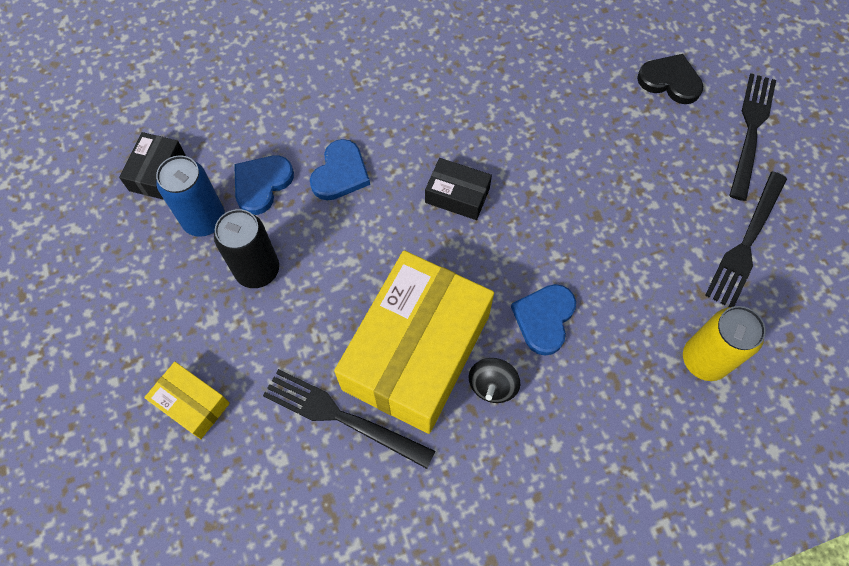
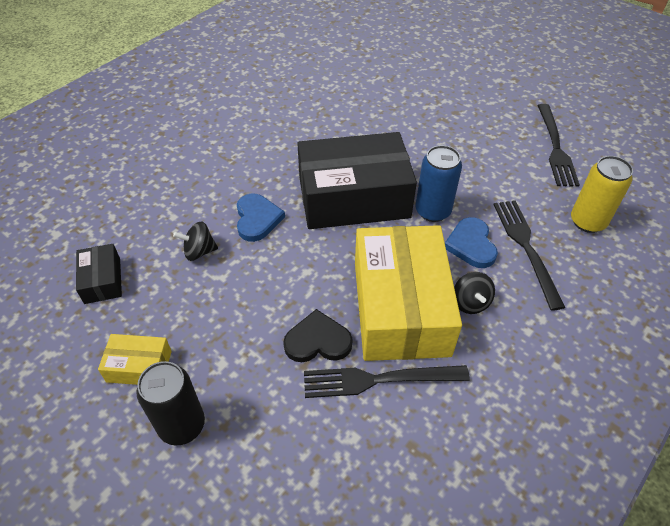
camera: 30 degrees left, 15 degrees down
yellow box [144,362,230,439] -> yellow box moved to [98,334,172,385]
blue can [156,155,225,237] -> blue can moved to [415,145,462,222]
black can [214,209,279,288] -> black can moved to [136,361,205,445]
blue heart [234,156,294,215] -> black spinning top [173,221,218,261]
black box [425,158,492,220] -> black box [297,132,417,229], size x2.26
black heart [637,54,703,104] -> black heart moved to [283,309,353,362]
black fork [729,73,776,201] -> black fork moved to [493,200,565,311]

